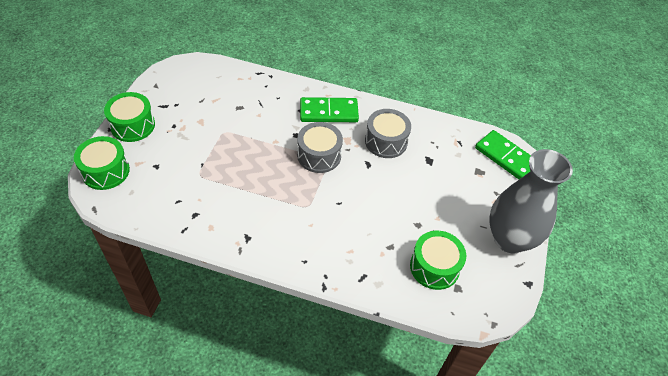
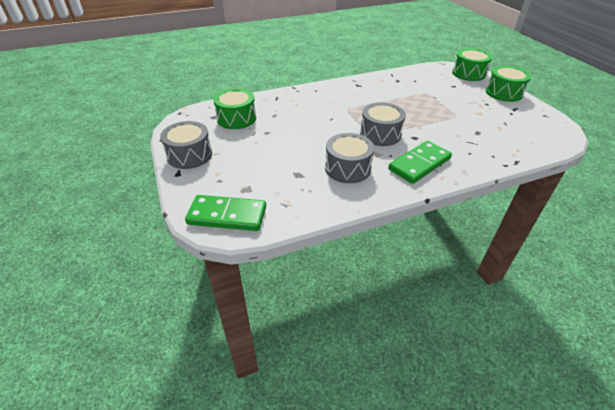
camera: 145 degrees right, 10 degrees down
grey vase [489,149,573,253] -> grey drum [160,121,212,169]

